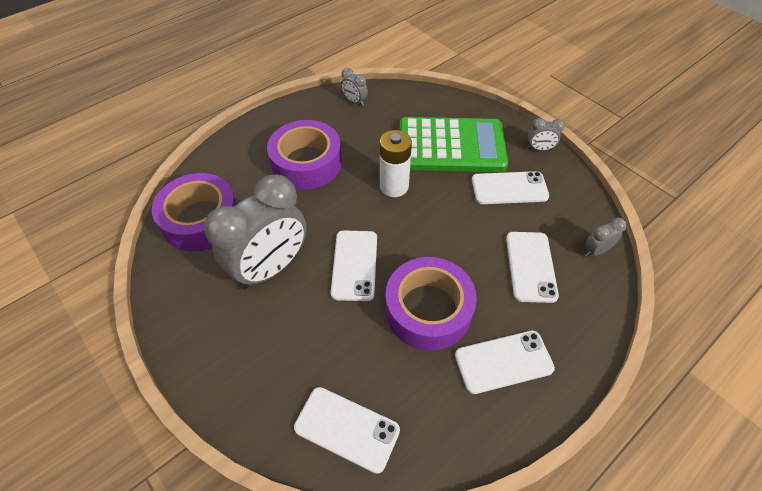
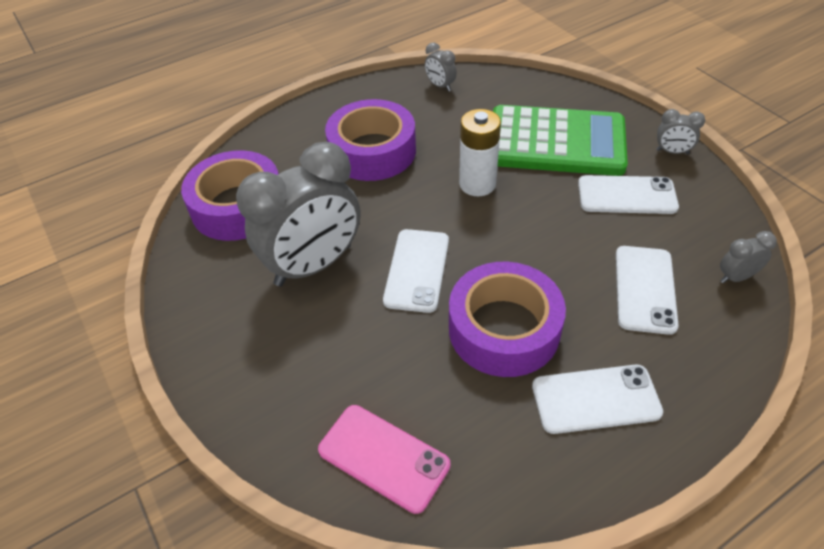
camera: 10 degrees right, 5 degrees down
white phone [294,387,400,474] -> pink phone [318,405,450,514]

